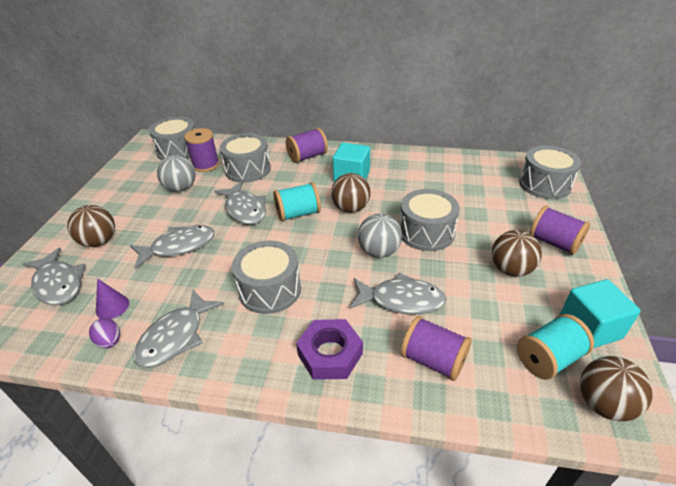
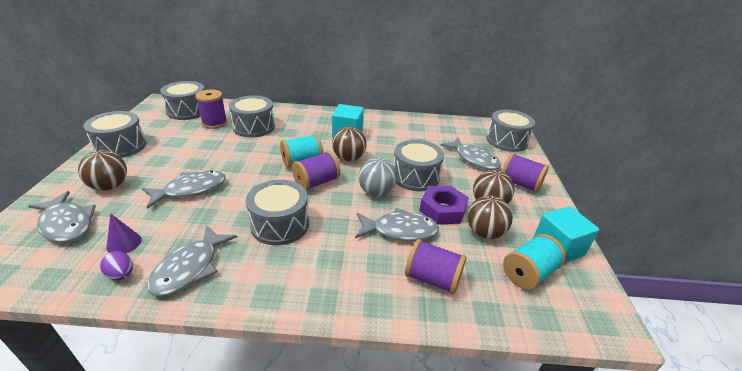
camera: 10 degrees left, 5 degrees down
grey ball [157,155,196,192] -> none
grey fish [214,182,266,225] -> grey fish moved to [440,138,501,170]
purple spool [286,128,328,163] -> purple spool moved to [292,151,340,191]
purple nut [296,319,363,380] -> purple nut moved to [419,186,469,225]
brown ball [580,356,653,421] -> brown ball moved to [468,195,513,239]
none -> grey drum [83,111,146,158]

